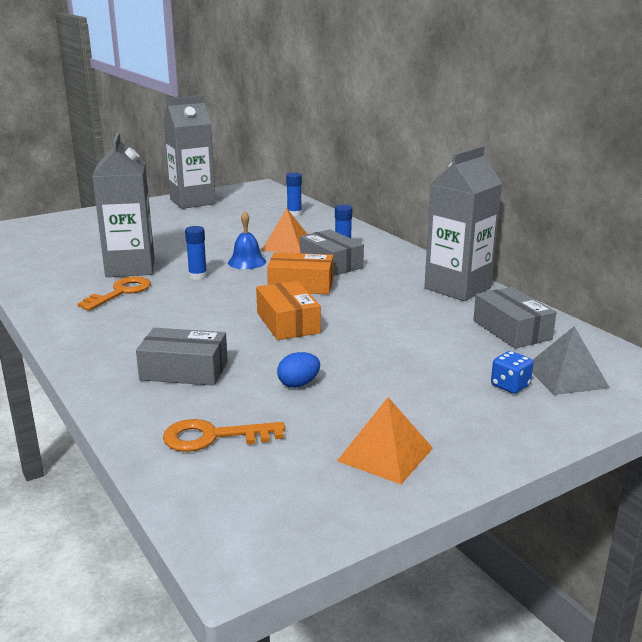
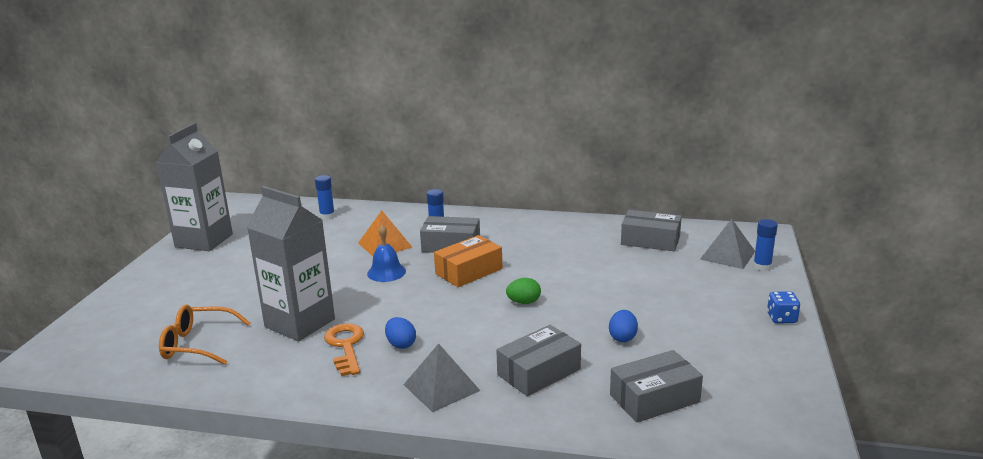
camera: 45 degrees left, 0 degrees up
orange key [163,419,285,452] -> grey box [610,350,703,423]
blue glue stick [185,226,207,280] -> blue glue stick moved to [753,219,778,271]
orange box [256,281,321,340] -> green egg [506,278,541,304]
orange pyramid [337,397,433,484] -> none
grey carton [424,146,502,301] -> none
blue dice [491,351,533,394] -> blue dice moved to [767,291,800,324]
none -> orange glasses [159,304,250,365]
none -> blue egg [385,317,416,349]
none -> grey pyramid [403,343,480,412]

